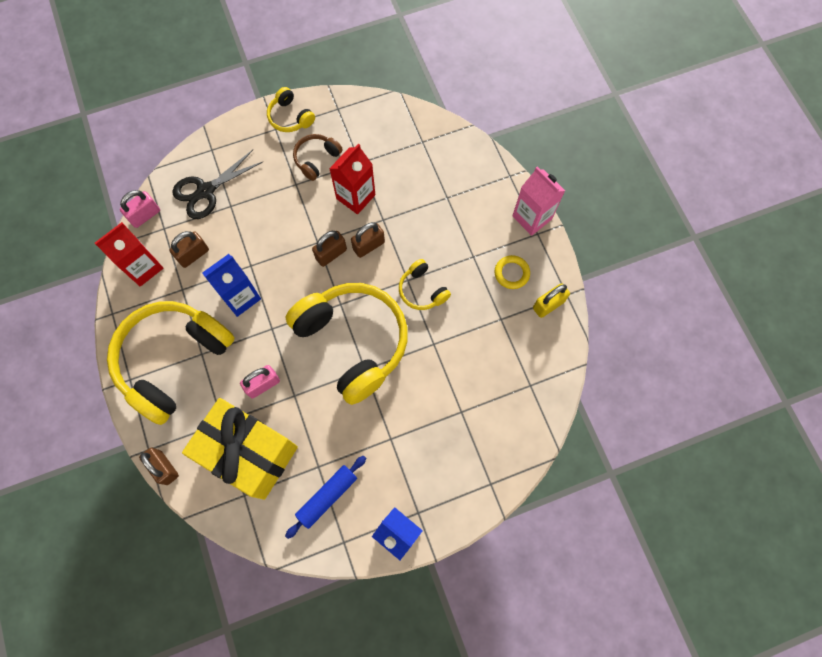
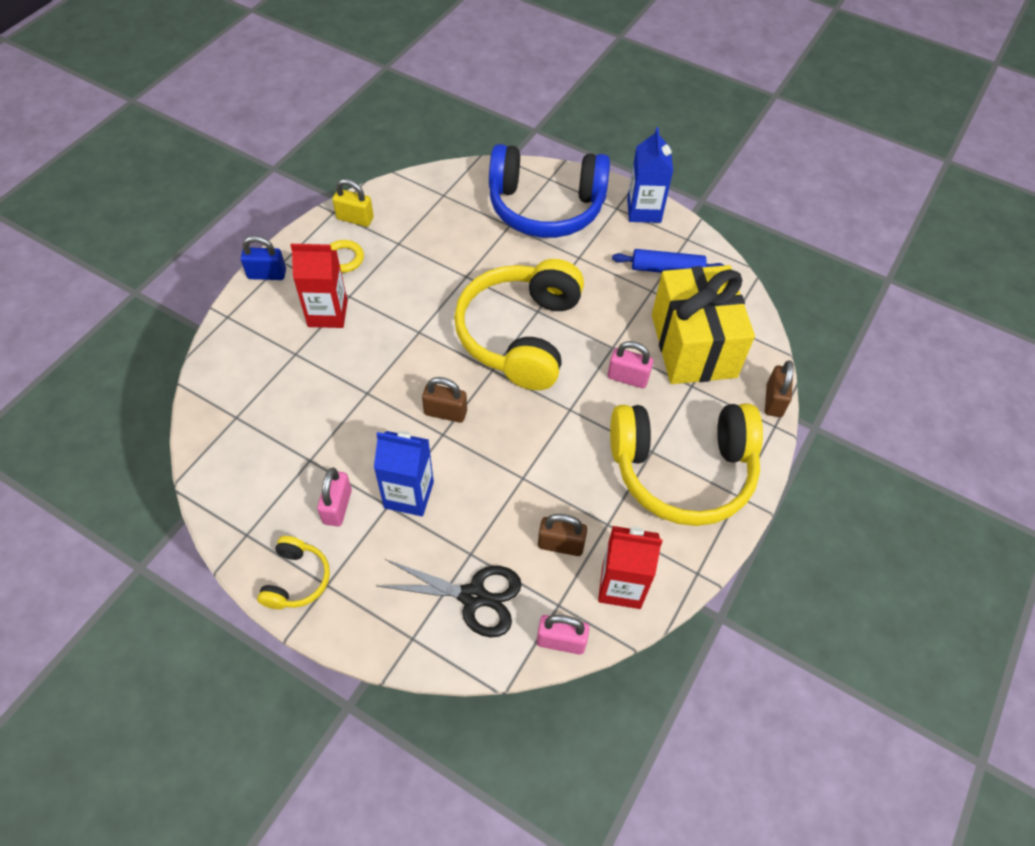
camera: 130 degrees left, 15 degrees down
blue carton [202,254,261,317] -> blue carton moved to [374,431,434,516]
brown headphones [293,134,343,181] -> pink padlock [317,468,352,527]
red carton [329,143,375,214] -> red carton moved to [290,244,348,328]
brown padlock [351,222,385,258] -> none
yellow headphones [399,259,451,310] -> none
pink carton [512,167,565,236] -> blue padlock [241,235,286,280]
none -> blue headphones [489,144,610,238]

